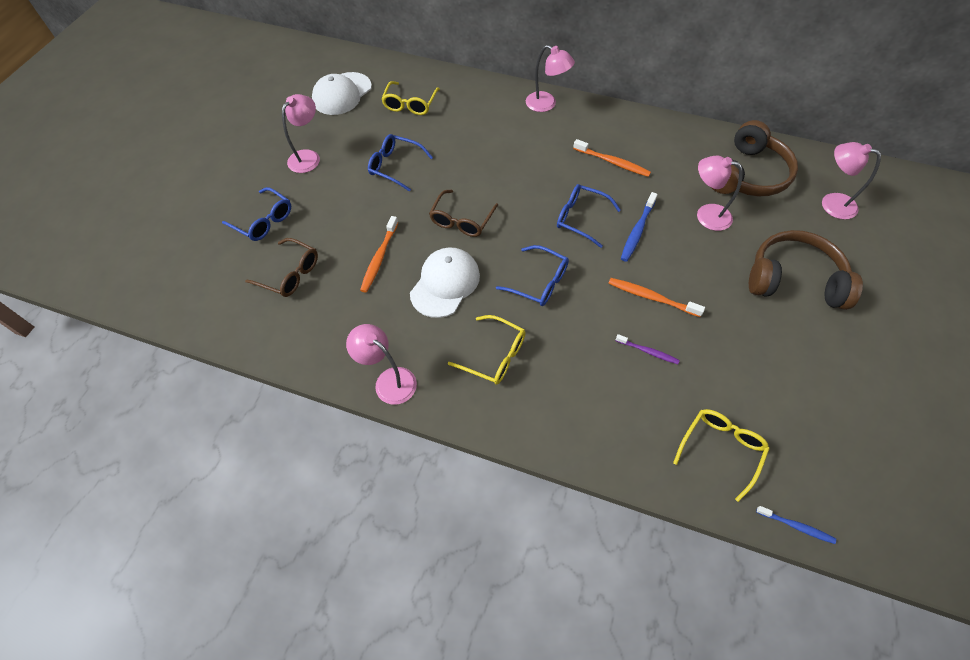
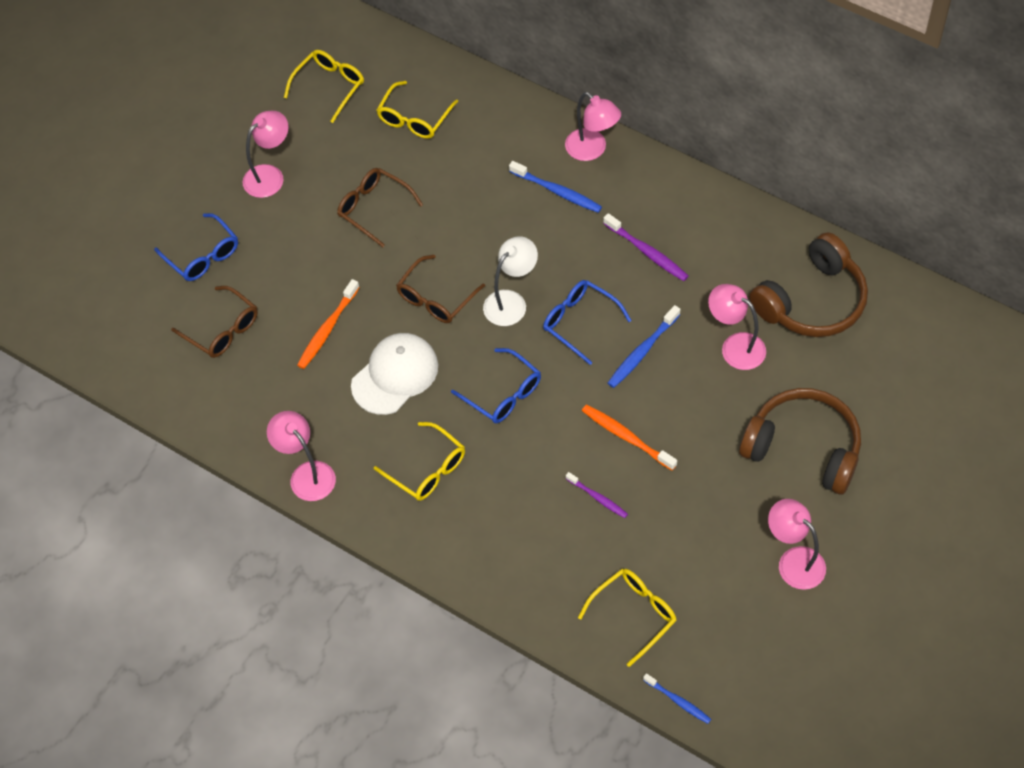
camera: 15 degrees right, 0 degrees up
white cap [312,72,372,115] -> yellow glasses [284,50,364,123]
blue glasses [368,134,433,192] -> brown glasses [337,168,423,247]
orange toothbrush [573,139,651,177] -> purple toothbrush [603,213,688,281]
pink lamp [822,142,881,219] -> pink lamp moved to [768,499,826,590]
none -> white lamp [483,236,538,326]
none -> blue toothbrush [509,161,602,213]

